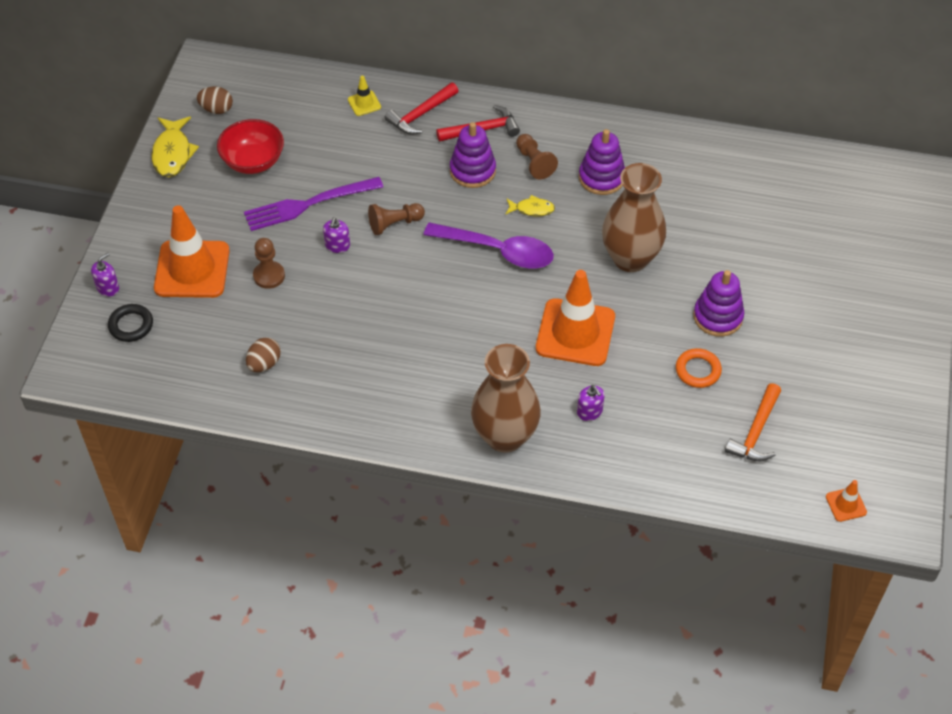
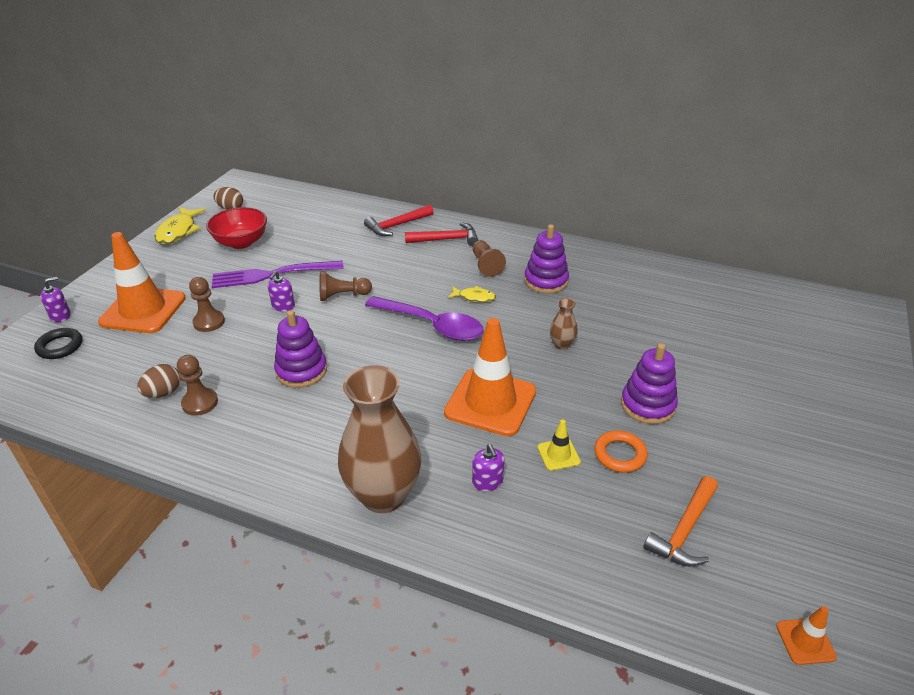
camera: 10 degrees right, 15 degrees down
yellow traffic cone [348,76,381,116] -> yellow traffic cone moved to [537,419,581,471]
purple stacking toy [450,122,496,188] -> purple stacking toy moved to [274,310,327,388]
brown vase [602,163,666,272] -> brown vase [550,298,578,350], size x0.43
none -> brown pawn [177,355,218,416]

